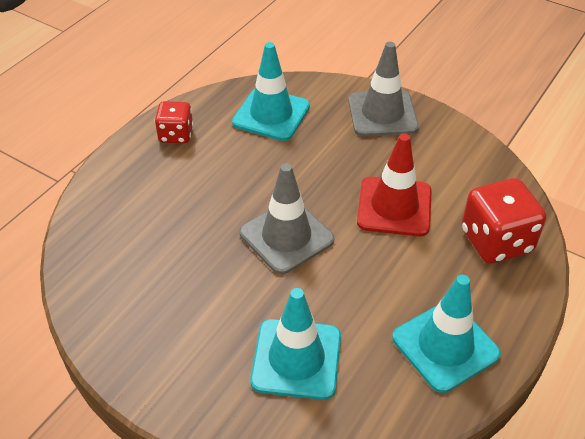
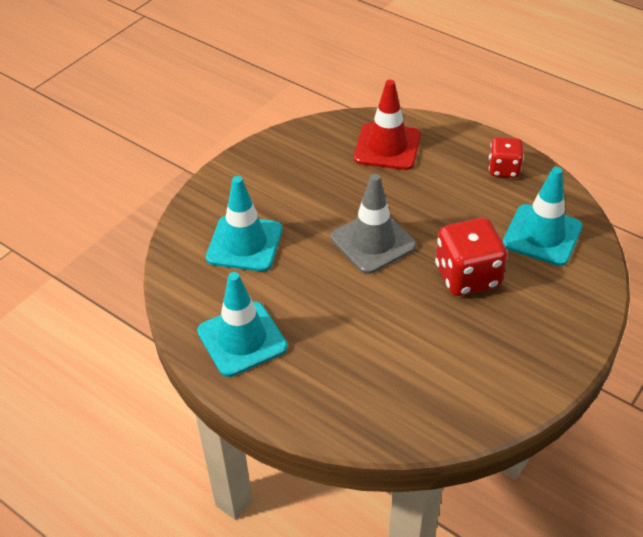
camera: 95 degrees right, 0 degrees up
grey traffic cone [348,42,419,137] -> none
red traffic cone [357,133,432,236] -> red traffic cone moved to [354,80,421,170]
red dice [462,178,546,264] -> red dice moved to [435,218,507,296]

